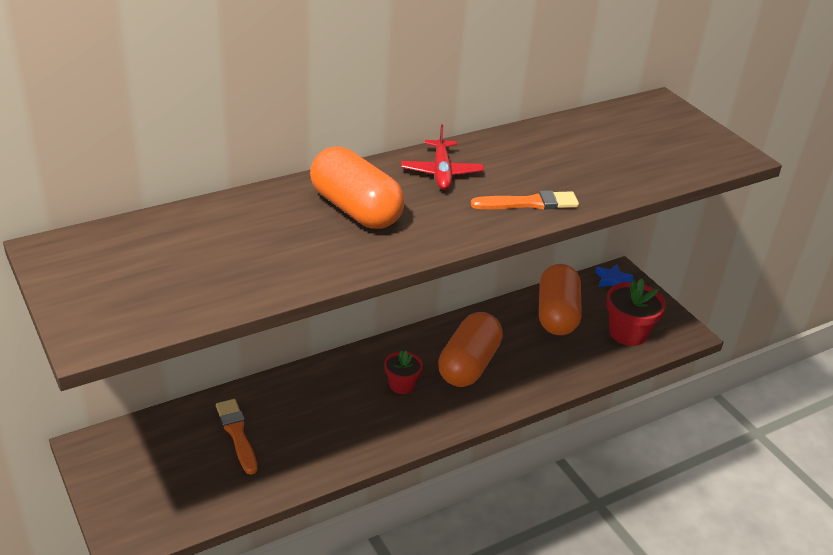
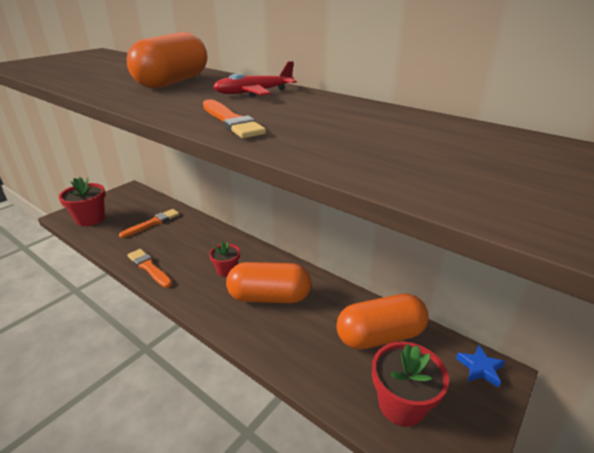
camera: 70 degrees right, 5 degrees down
none -> red flower pot [59,177,106,226]
none -> orange brush [127,249,173,288]

